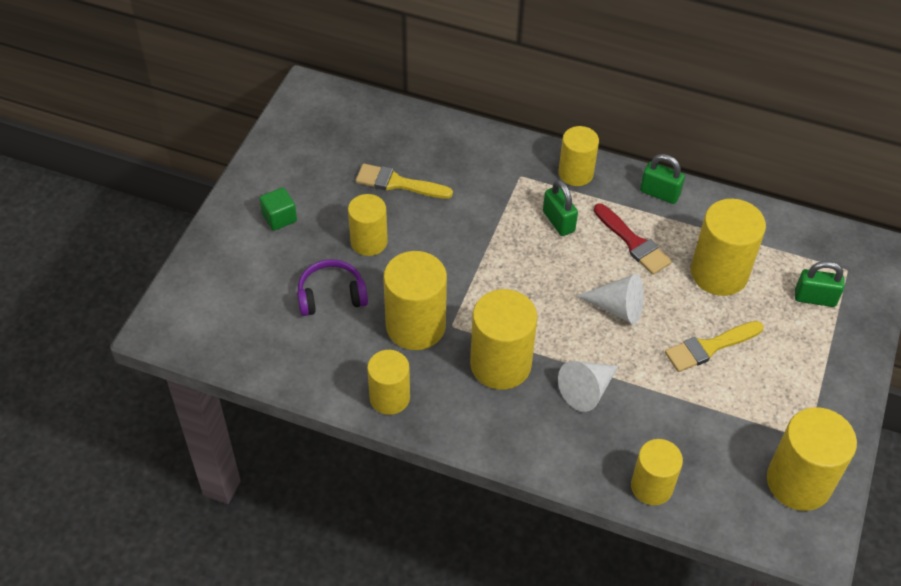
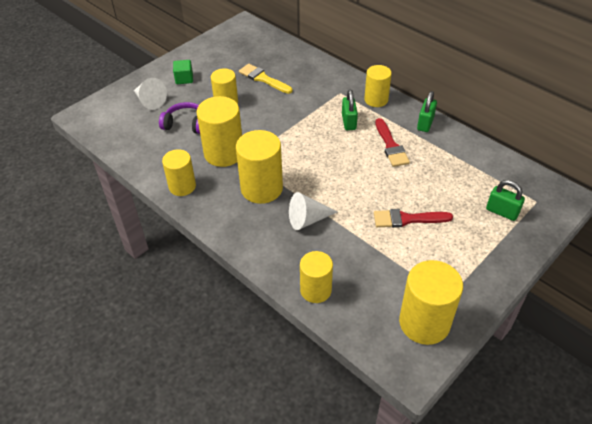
camera: 25 degrees right, 5 degrees down
white cone [577,274,644,324] -> white cone moved to [134,78,167,110]
green padlock [640,154,685,204] -> green padlock turned 60 degrees clockwise [417,91,437,132]
yellow brush [665,321,763,372] -> red brush [374,209,453,228]
yellow cylinder [691,199,766,296] -> none

